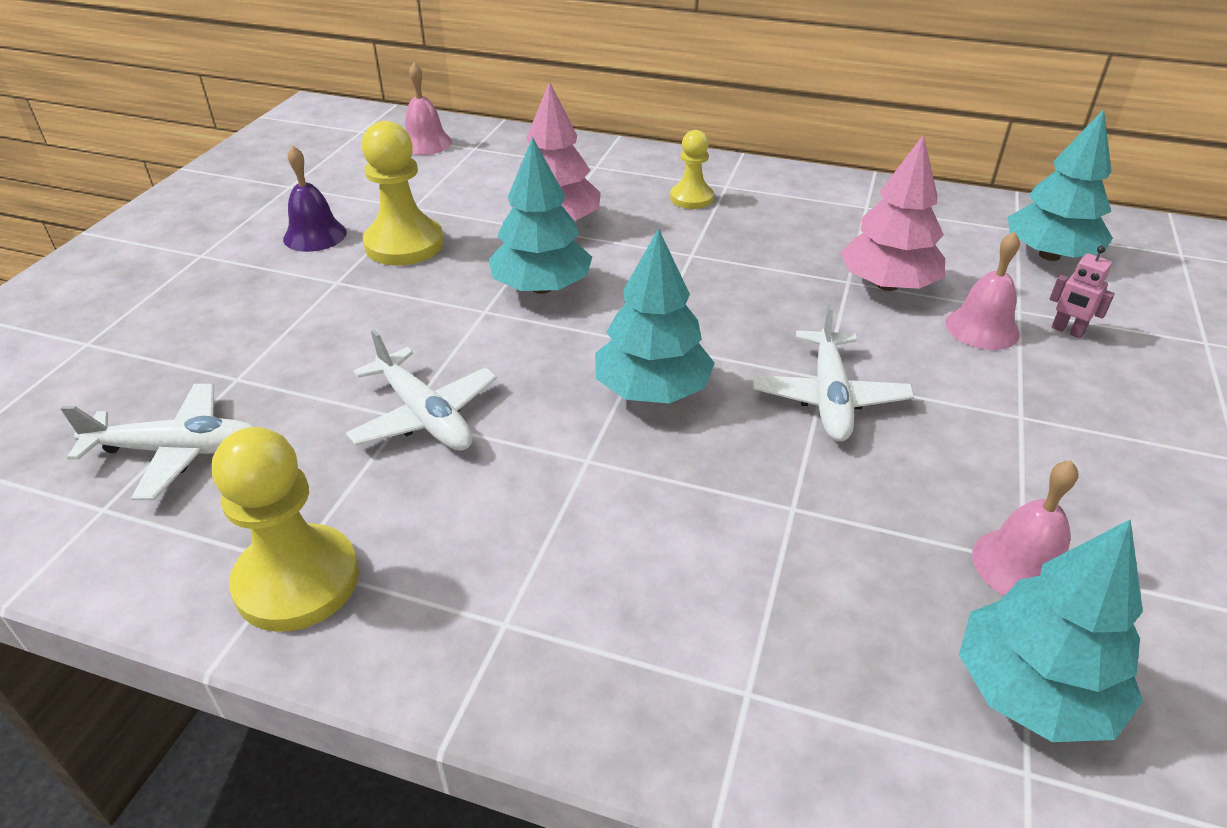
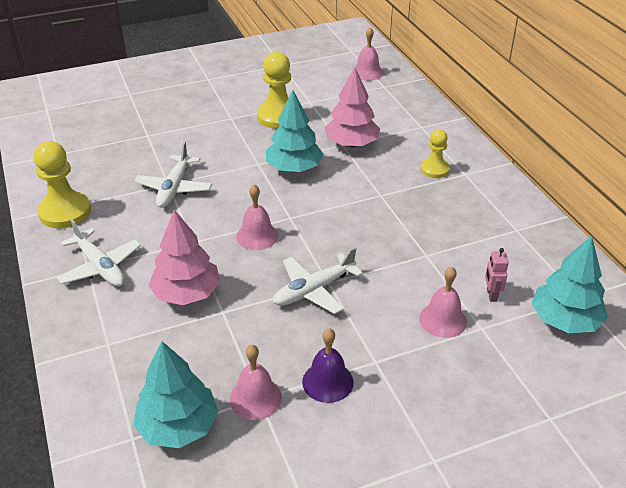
camera: 50 degrees right, 0 degrees up
white plane [61,384,255,500] -> white plane moved to [56,219,141,286]
purple bell [283,146,347,252] -> purple bell moved to [302,328,354,403]
turquoise tree [595,228,715,404] -> pink bell [236,184,278,250]
pink tree [840,134,945,291] -> pink tree moved to [148,210,220,305]
pink robot [1049,246,1115,339] -> pink robot moved to [485,248,509,302]

